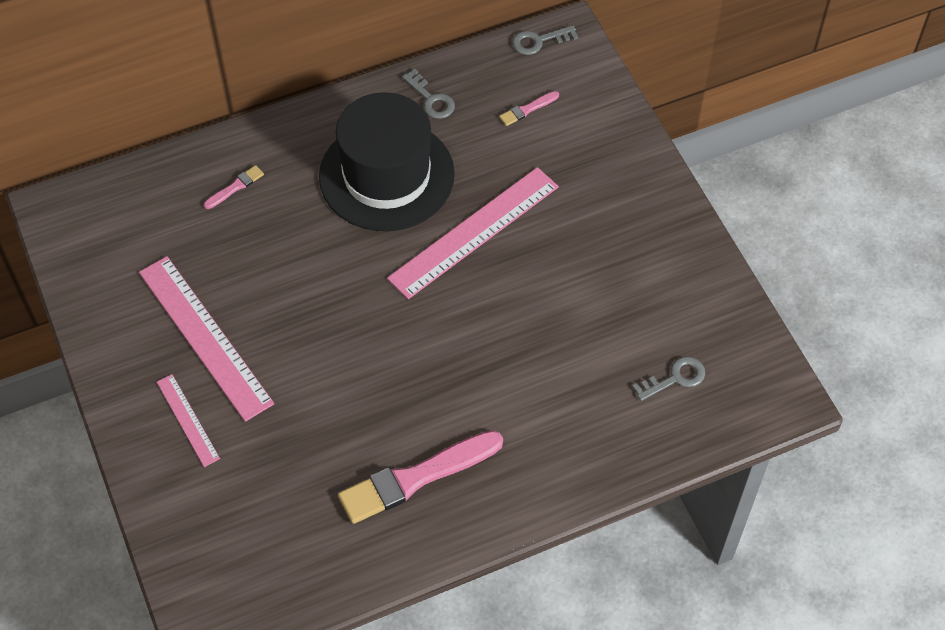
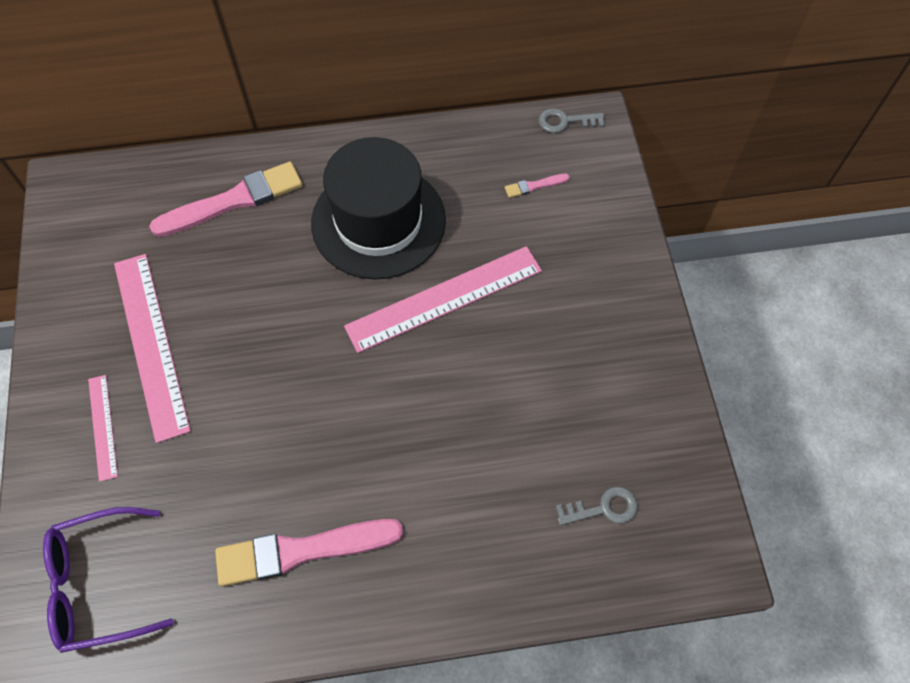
camera: 15 degrees right, 5 degrees up
pink brush [204,165,264,209] -> pink brush [149,162,302,237], size x2.28
grey key [402,69,455,119] -> none
none -> purple glasses [43,507,174,653]

